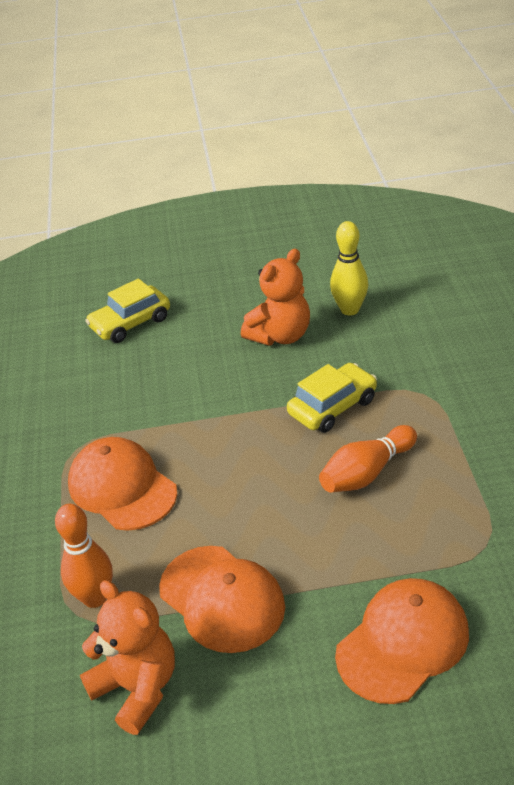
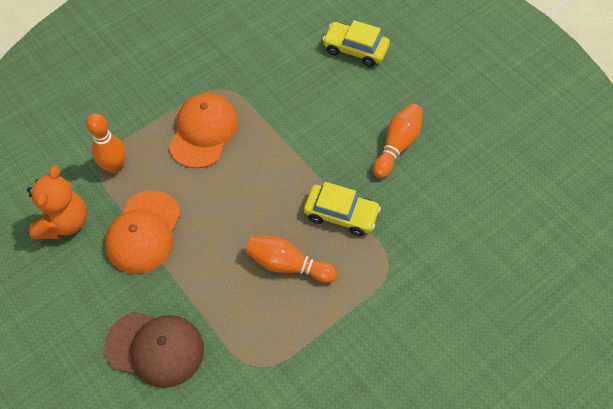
camera: 55 degrees right, 20 degrees up
orange teddy bear [241,249,310,346] -> orange bowling pin [373,103,423,178]
yellow bowling pin [330,221,368,315] -> none
orange cap [335,578,469,704] -> brown cap [104,312,204,388]

